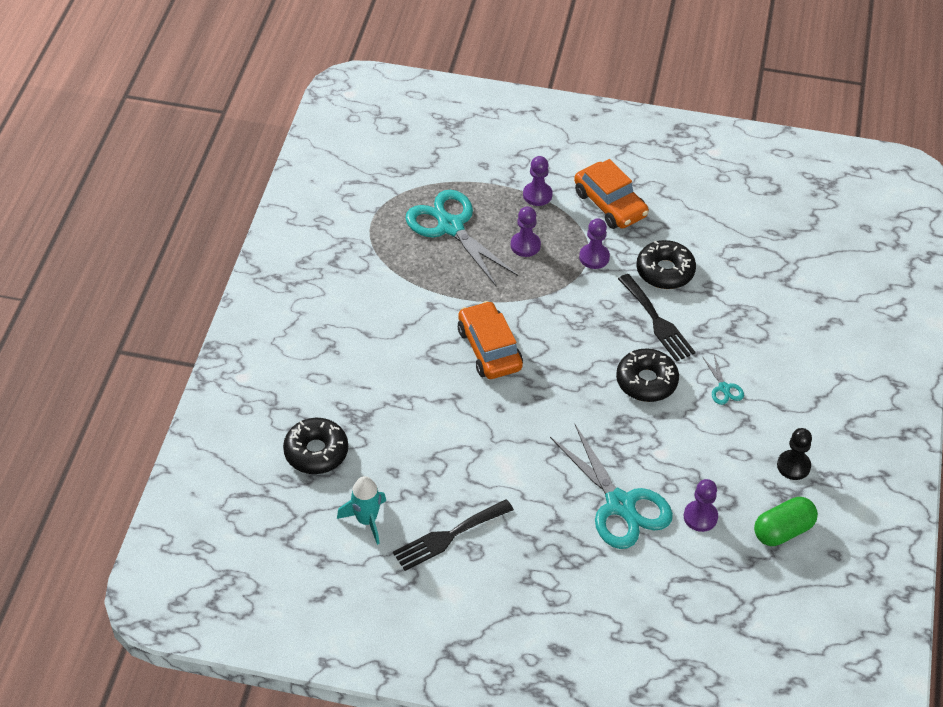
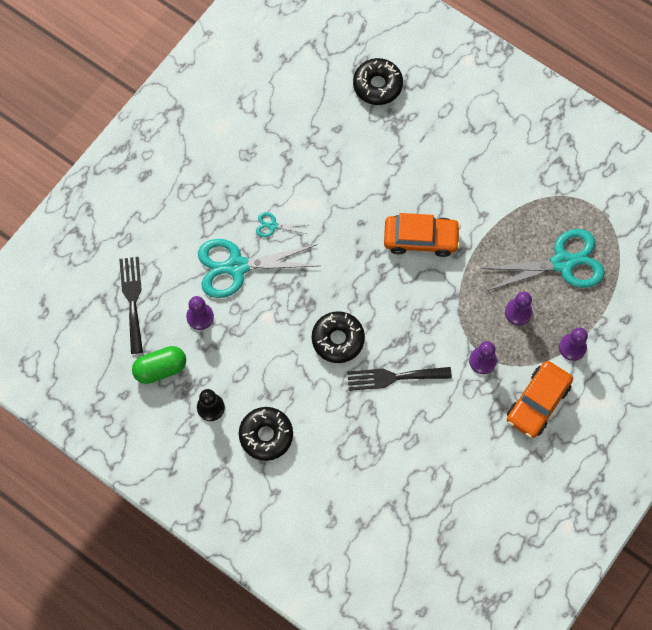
camera: 115 degrees right, 20 degrees up
turquoise rocket [337,476,386,545] -> none
black fork [393,499,514,571] -> black fork moved to [119,257,143,354]
orange car [574,159,649,229] -> orange car turned 45 degrees counterclockwise [507,361,573,438]
black donut [636,240,696,289] -> black donut moved to [239,407,293,461]
turquoise scissors [703,355,744,405] -> turquoise scissors moved to [256,212,306,237]
green capsule [754,497,818,546] -> green capsule turned 75 degrees clockwise [132,346,186,384]

